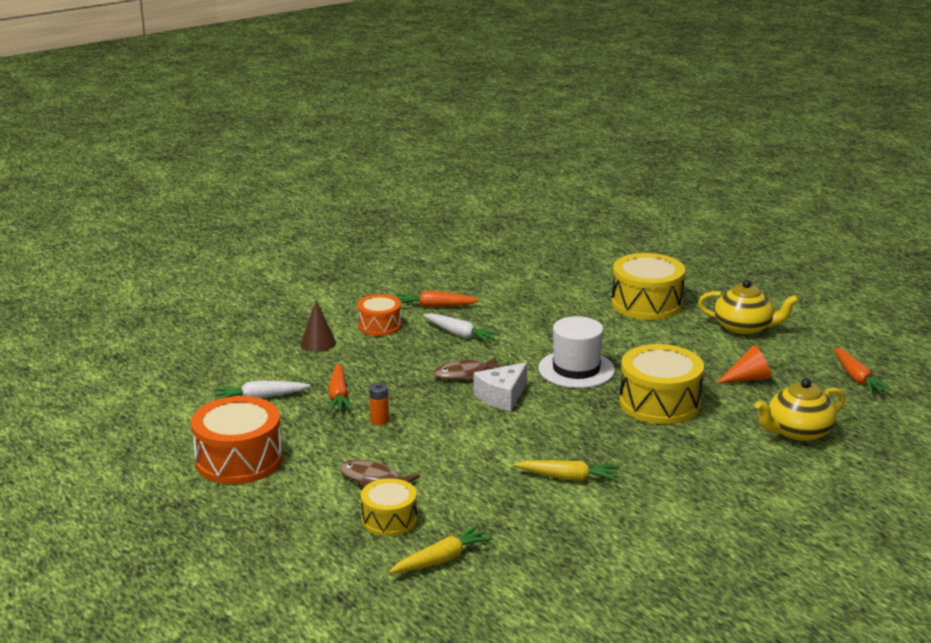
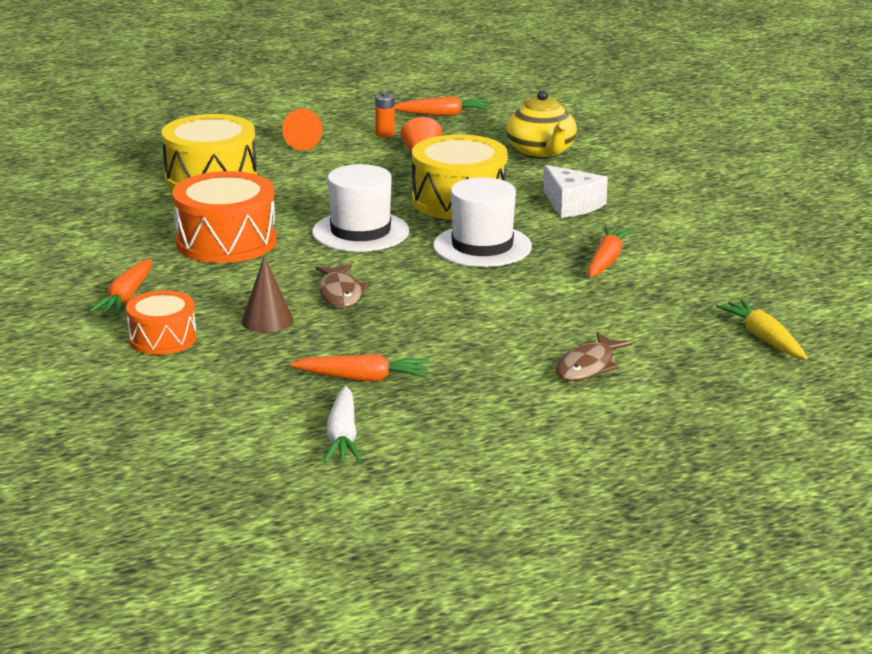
camera: 80 degrees left, 0 degrees up
orange drum [191,396,283,484] -> orange drum moved to [172,171,276,263]
brown cone [301,301,336,352] -> brown cone moved to [241,256,294,333]
yellow drum [361,478,417,536] -> none
orange battery [369,383,389,425] -> orange battery moved to [375,92,395,138]
white carrot [423,313,500,343] -> none
white cheese [474,362,527,411] -> white cheese moved to [543,165,608,218]
yellow carrot [514,460,619,481] -> orange carrot [588,226,633,278]
yellow teapot [698,280,799,336] -> orange cone [282,109,323,151]
none -> white hat [433,177,532,267]

